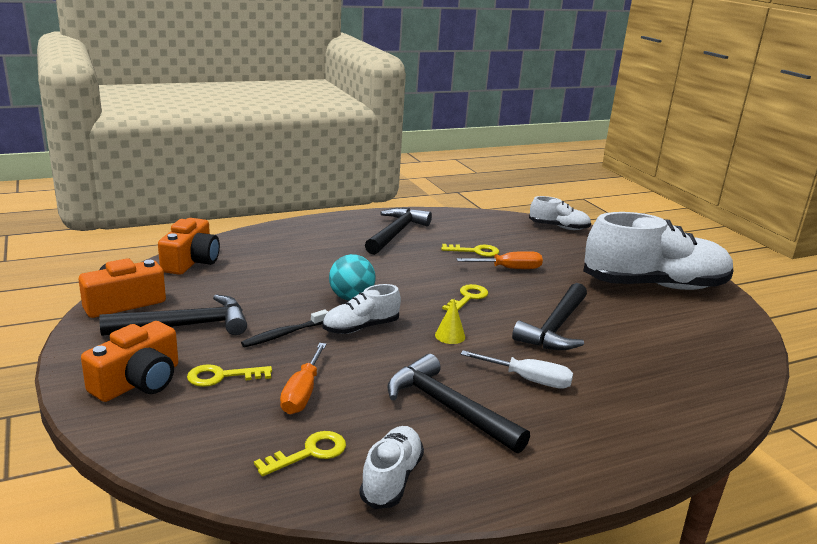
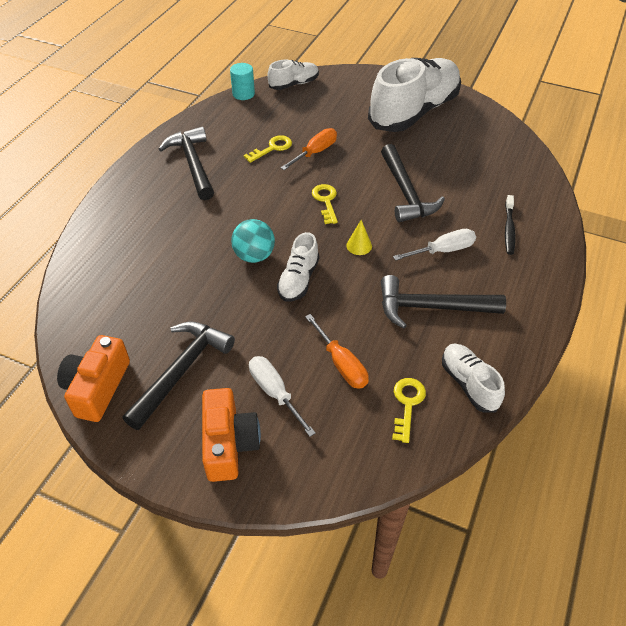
camera: 40 degrees left, 25 degrees up
orange camera [158,218,220,275] -> none
yellow key [187,364,272,387] -> white screwdriver [249,356,316,437]
black toothbrush [241,310,328,347] -> black toothbrush moved to [505,195,516,255]
none -> turquoise cylinder [230,63,255,100]

